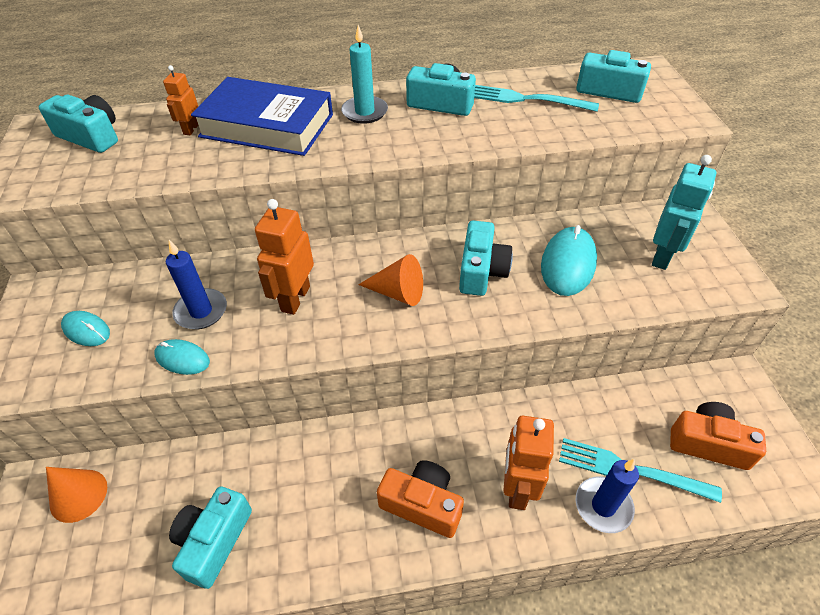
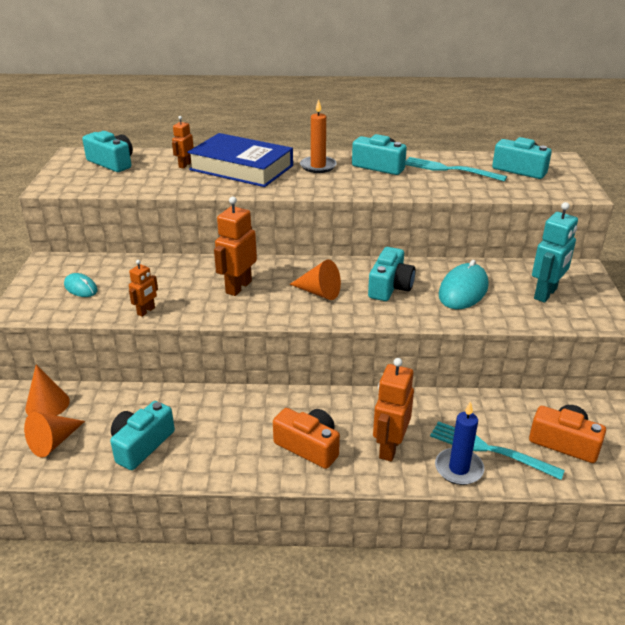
camera: 10 degrees right, 15 degrees down
turquoise mouse [154,339,210,375] -> orange robot [129,260,158,317]
blue candle [166,240,227,329] -> none
turquoise candle [341,25,388,124] -> orange candle [300,99,337,173]
none -> orange cone [24,412,85,457]

